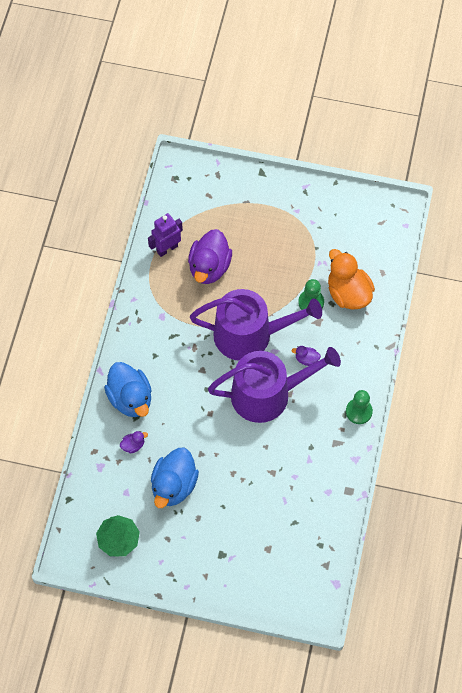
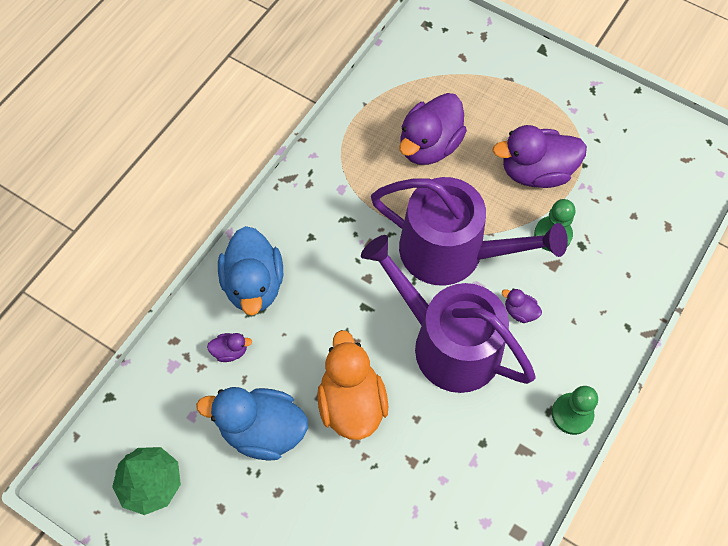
camera: 20 degrees right, 0 degrees up
purple robot [148,213,183,257] -> none
blue duck [151,448,199,508] -> blue duck turned 60 degrees clockwise [196,387,308,461]
purple watering can [208,347,341,423] -> purple watering can turned 150 degrees counterclockwise [361,235,536,393]
orange duck [328,249,375,310] -> orange duck moved to [317,330,388,440]
none -> purple duck [493,125,587,188]

